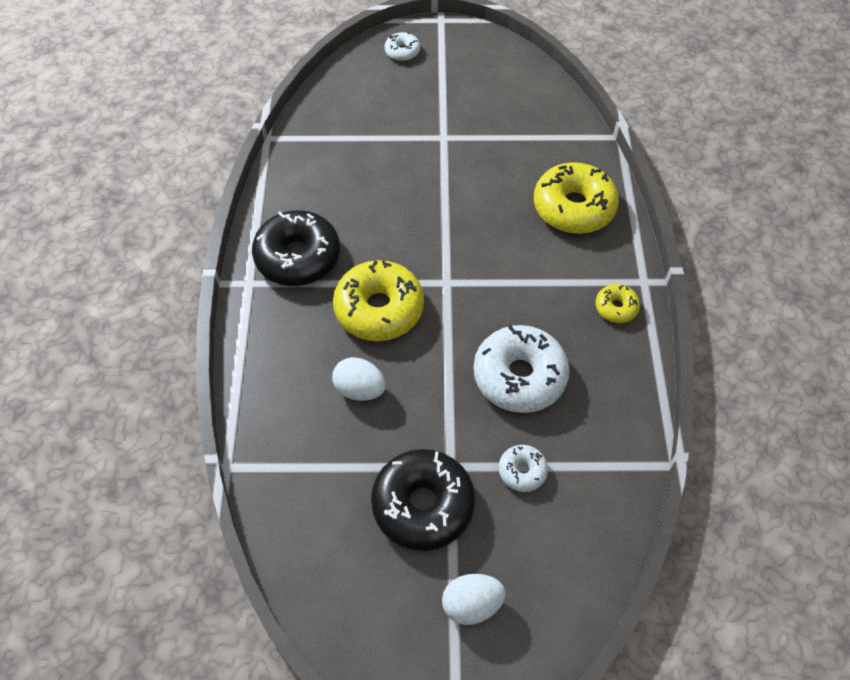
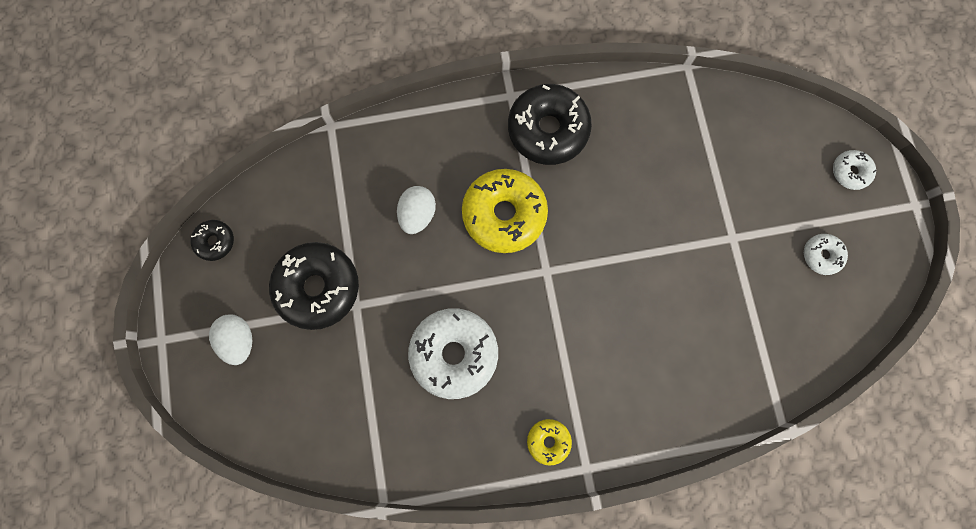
camera: 80 degrees right, 20 degrees up
white donut [499,445,548,492] -> white donut moved to [804,234,848,275]
yellow donut [534,162,619,234] -> none
none -> black donut [190,220,234,261]

